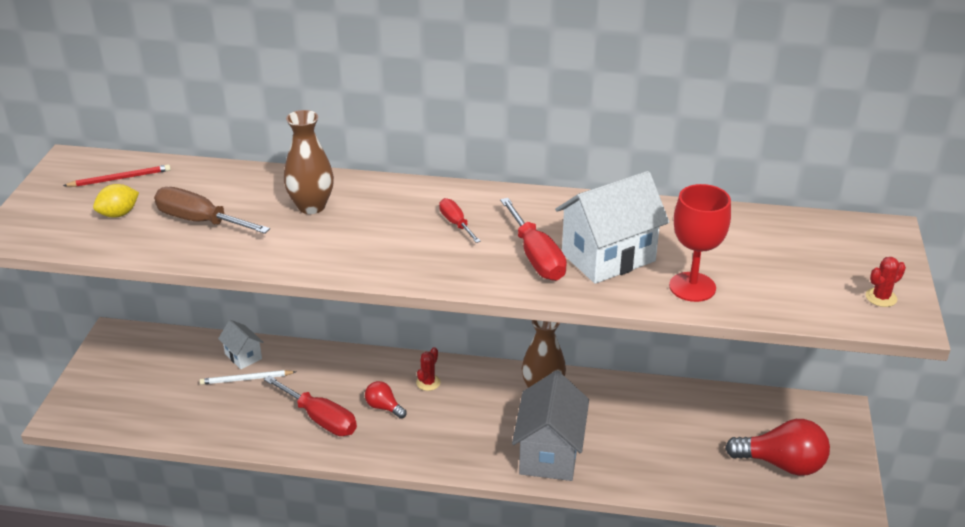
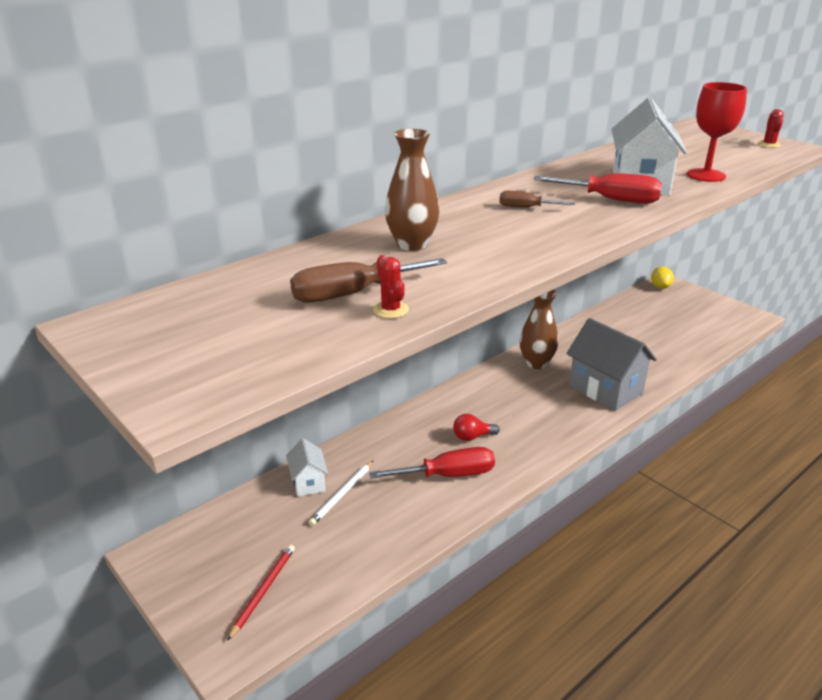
camera: 50 degrees left, 5 degrees down
red pencil [63,164,171,187] -> red pencil moved to [227,545,295,641]
yellow lemon [93,184,139,218] -> yellow lemon moved to [651,267,674,289]
white house [218,320,264,369] -> white house turned 75 degrees clockwise [286,438,328,497]
red cactus [416,347,441,391] -> red cactus moved to [373,255,409,318]
red screwdriver [439,198,481,243] -> brown screwdriver [499,191,575,208]
red light bulb [725,419,830,476] -> none

